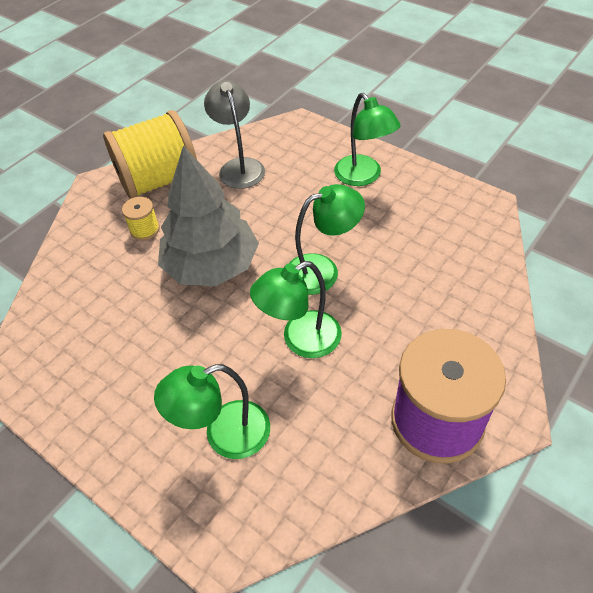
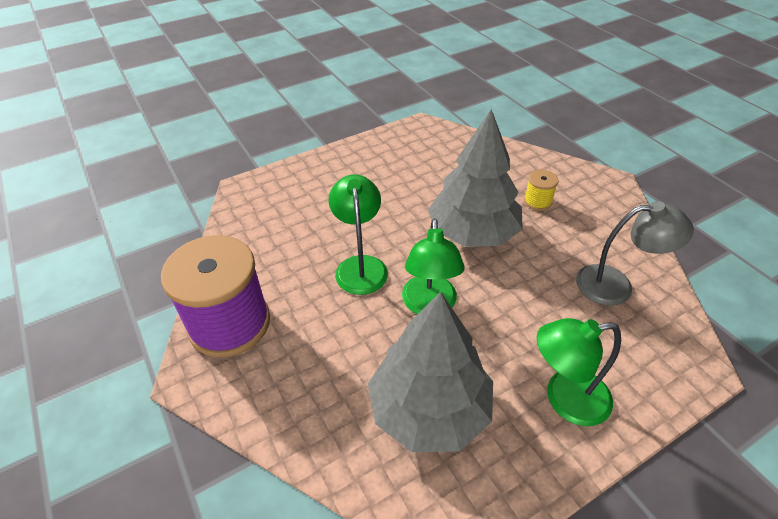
camera: 110 degrees right, 5 degrees down
yellow spool [103,110,197,199] -> none
green lamp [154,364,270,459] -> none
none -> grey tree [368,292,493,452]

